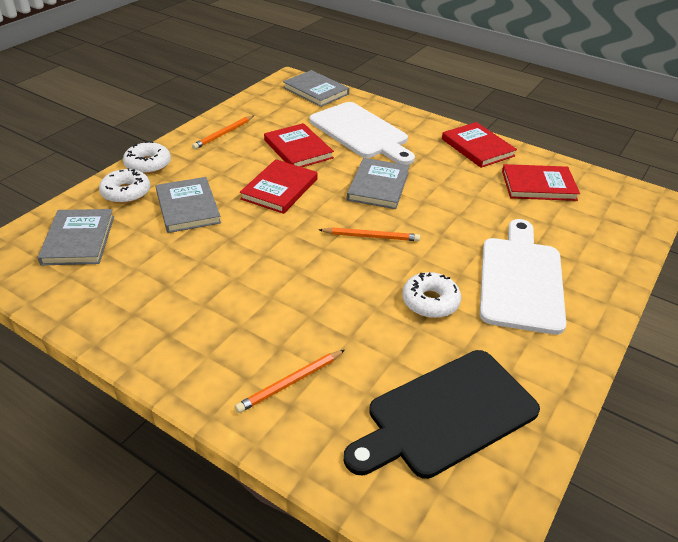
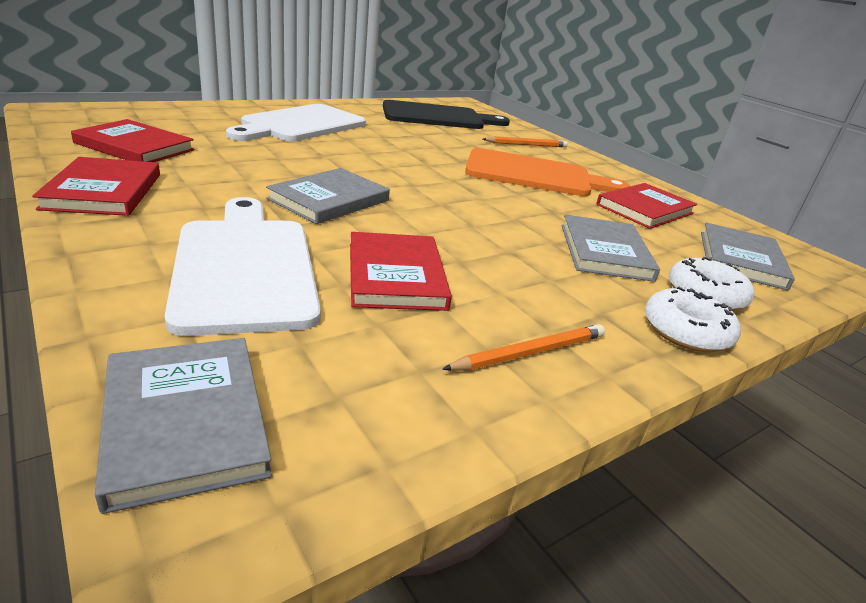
camera: 160 degrees left, 10 degrees down
red book [240,159,317,214] -> red book moved to [596,183,697,229]
orange pencil [319,227,420,241] -> none
white donut [402,272,461,318] -> none
none -> orange cutting board [465,148,630,196]

